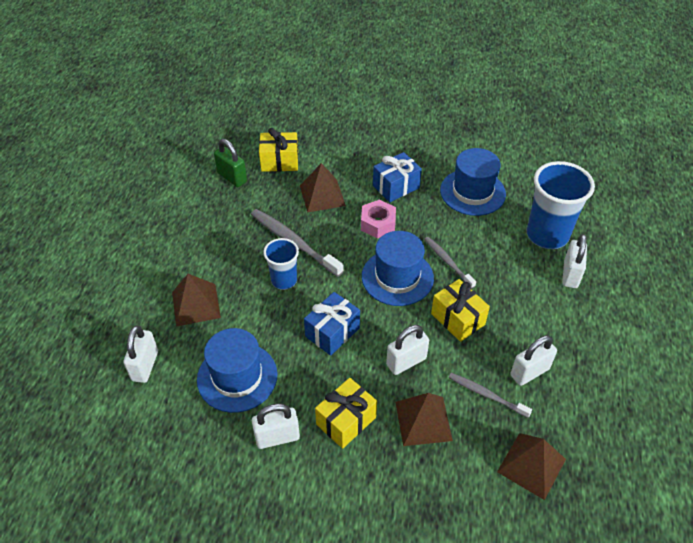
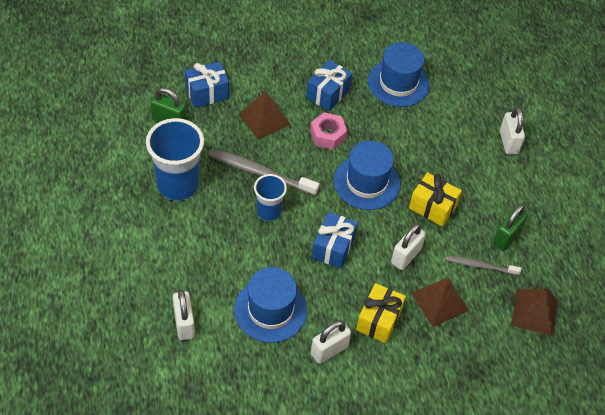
camera: 25 degrees left, 5 degrees up
brown pyramid [172,274,221,327] -> none
yellow gift [259,128,299,172] -> blue gift [185,62,229,108]
grey toothbrush [424,237,476,289] -> none
white padlock [510,335,557,386] -> green padlock [493,204,528,251]
blue cup [527,161,595,249] -> blue cup moved to [146,118,204,201]

